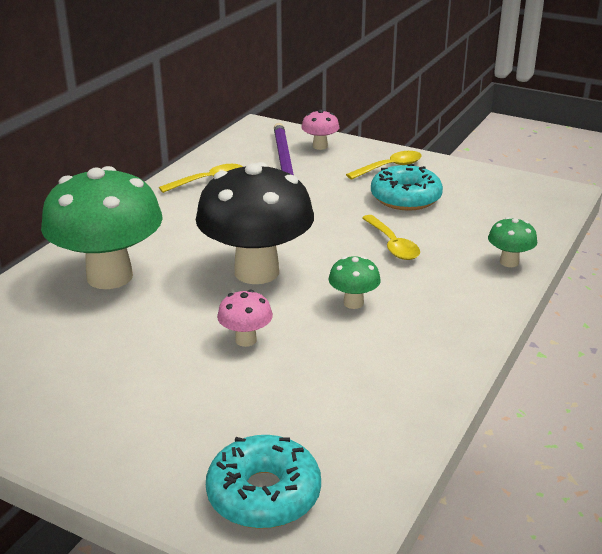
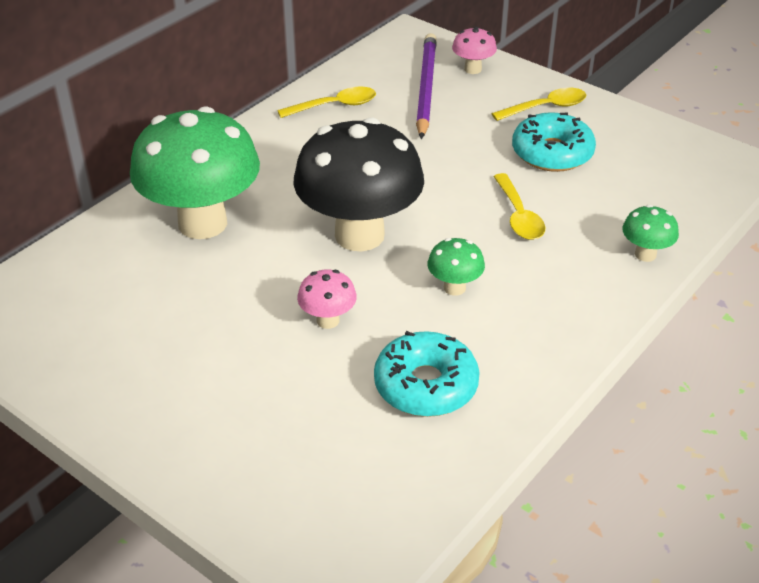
camera: 10 degrees right, 10 degrees up
turquoise donut [206,435,321,529] -> turquoise donut moved to [374,331,480,417]

